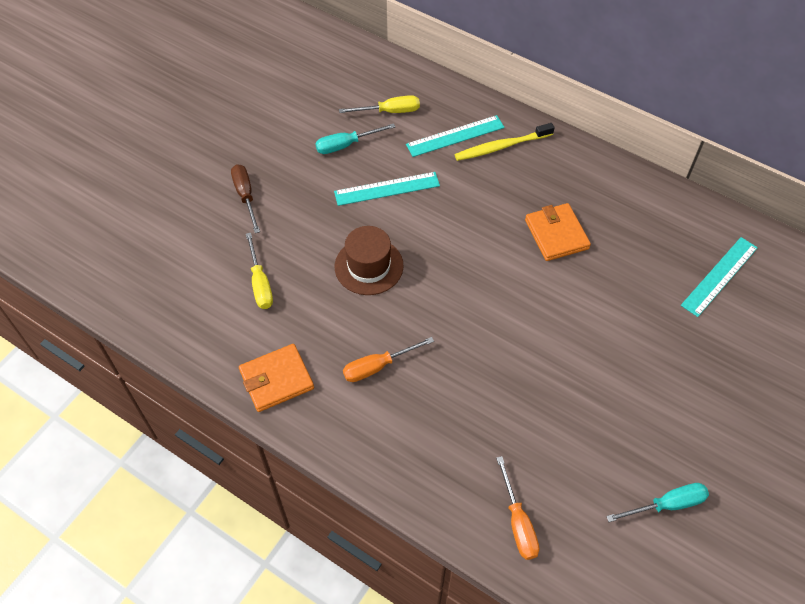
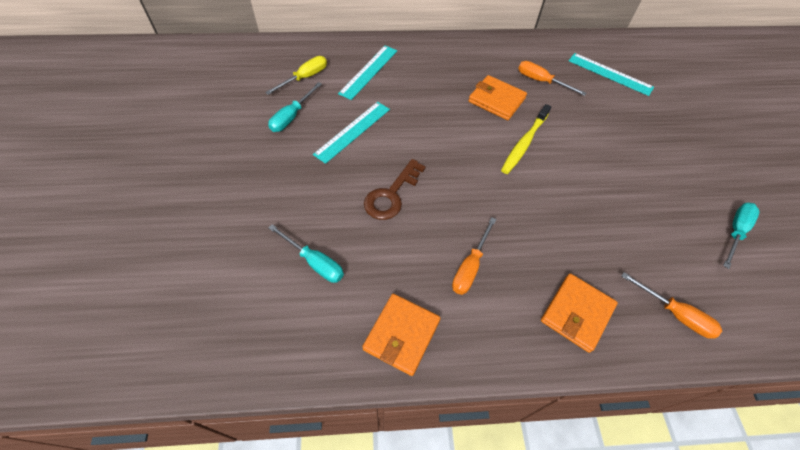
camera: 40 degrees left, 0 degrees up
brown screwdriver [231,164,260,233] -> none
yellow screwdriver [246,233,273,309] -> turquoise screwdriver [269,224,344,283]
brown hat [335,226,404,295] -> brown key [364,159,426,220]
yellow toothbrush [455,123,555,161] -> yellow toothbrush moved to [501,104,551,174]
turquoise ruler [681,237,758,317] -> turquoise ruler turned 60 degrees counterclockwise [569,53,654,96]
none -> orange screwdriver [518,61,586,96]
none -> orange wallet [541,273,618,353]

